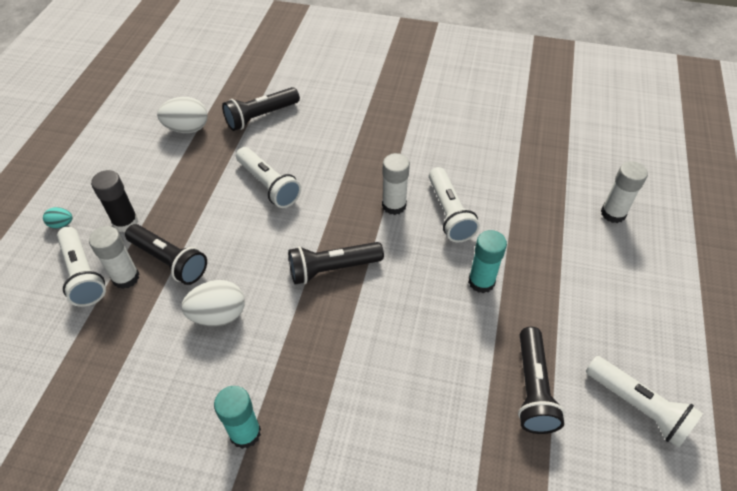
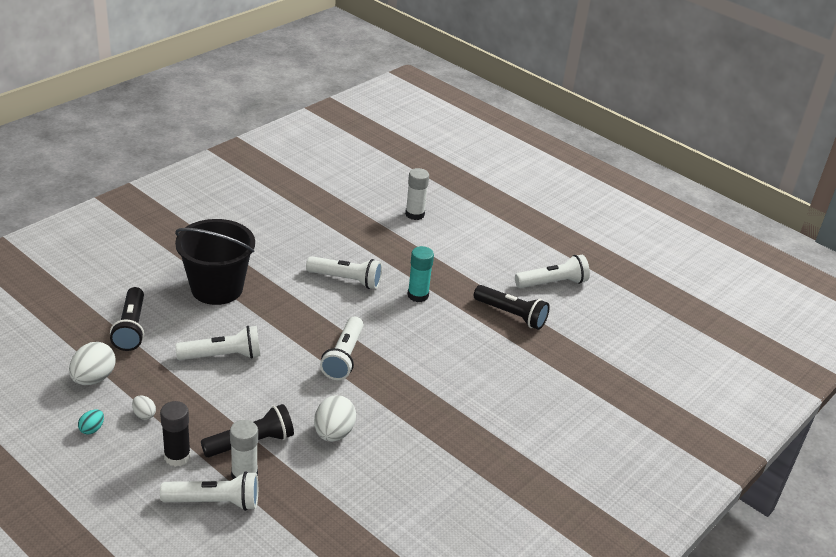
camera: 65 degrees left, 15 degrees down
turquoise egg [43,207,72,228] -> turquoise egg moved to [78,409,104,435]
turquoise glue stick [214,386,261,449] -> none
black flashlight [288,242,384,284] -> white flashlight [320,317,364,380]
white glue stick [382,153,410,215] -> none
none -> white egg [132,395,156,420]
none -> black bucket [175,219,255,305]

